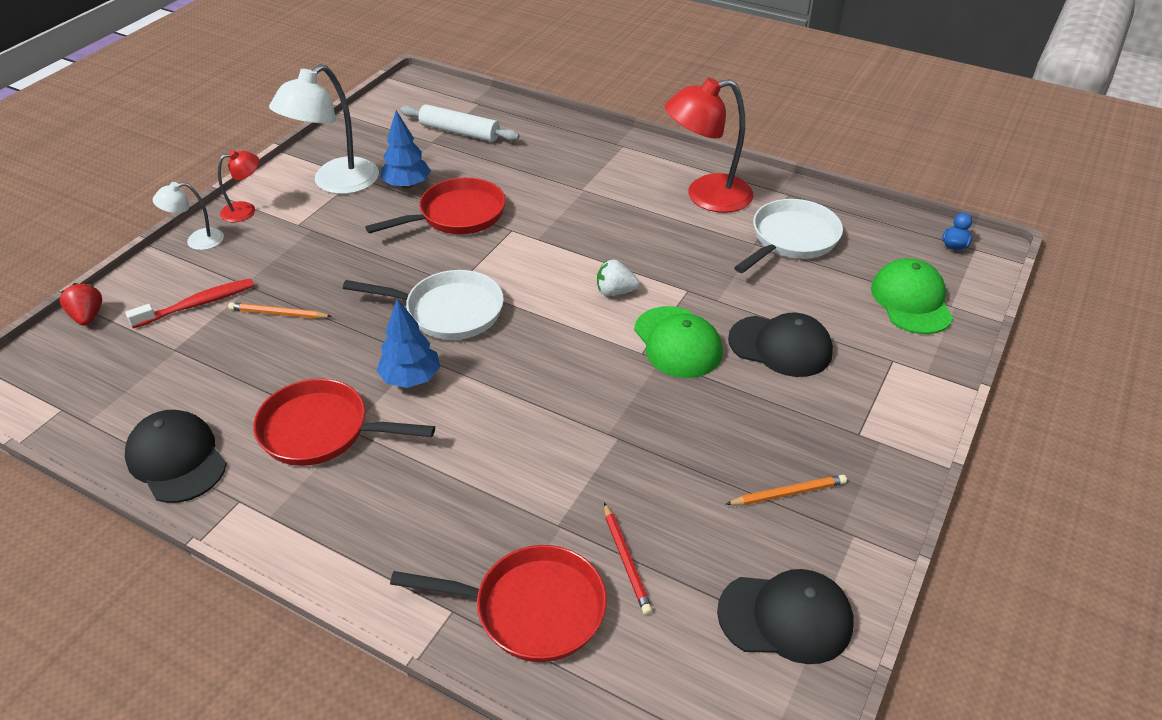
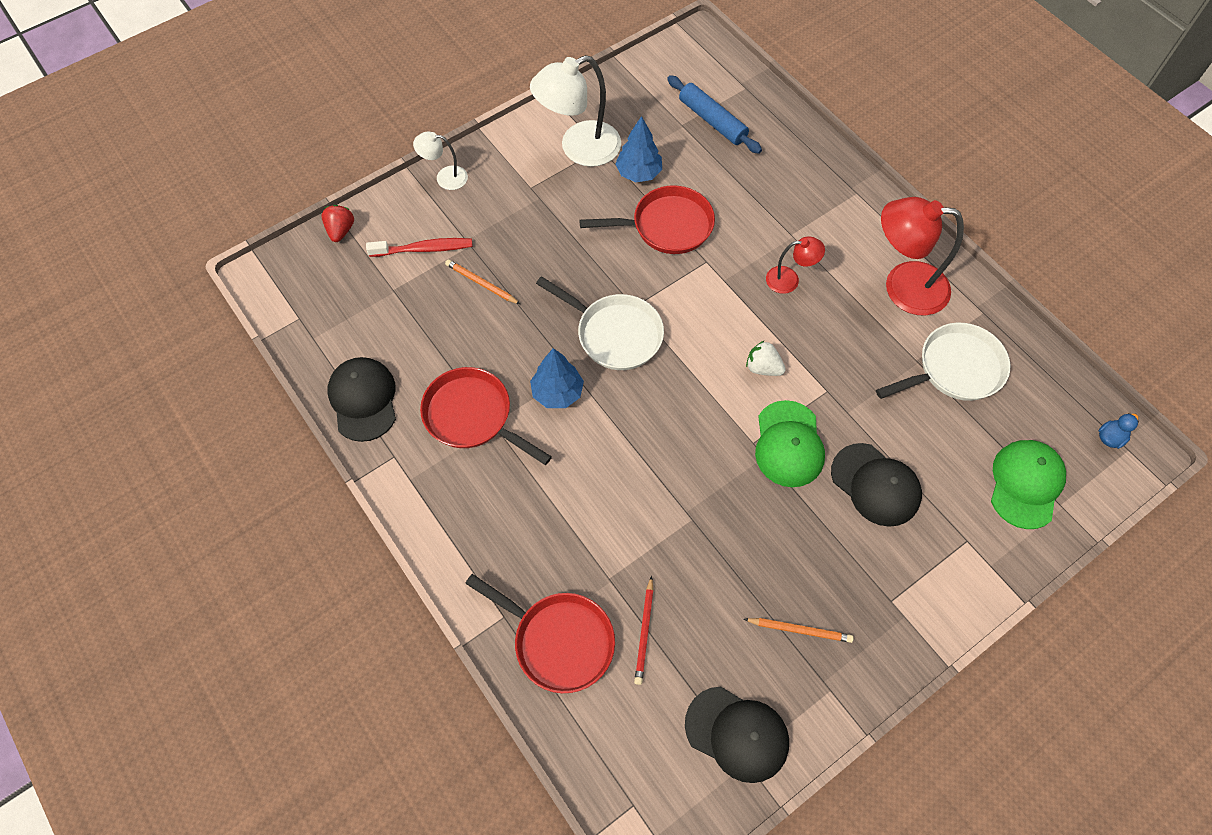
camera: 25 degrees right, 20 degrees up
red lamp [218,150,259,222] -> red lamp moved to [766,236,825,294]
white rolling pin [400,104,520,142] -> blue rolling pin [667,75,762,154]

